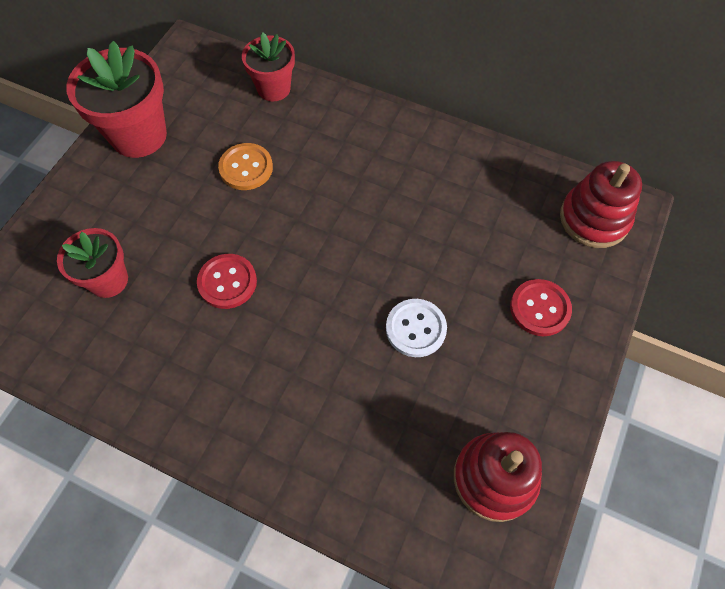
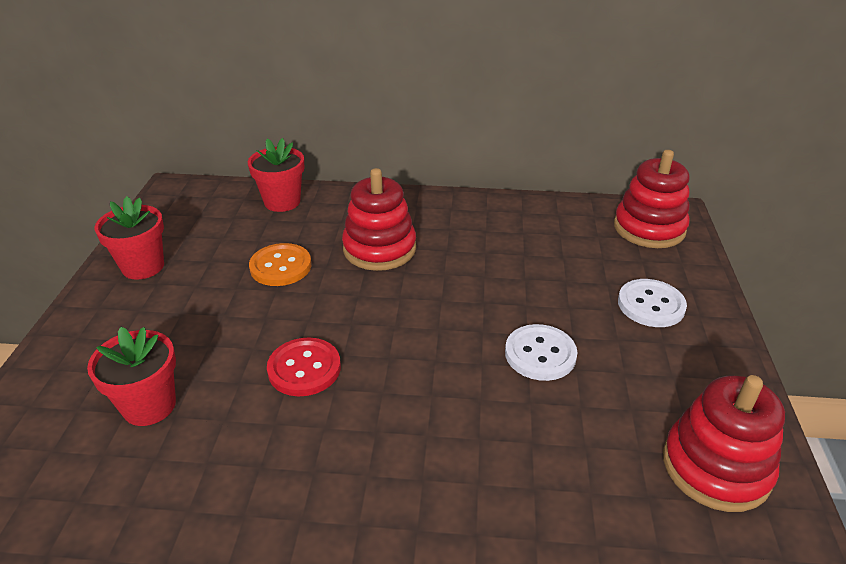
camera: 20 degrees left, 25 degrees down
red flower pot [66,41,167,158] -> red flower pot [94,196,164,280], size x0.62
red button [510,279,572,336] -> white button [618,279,687,327]
none -> red stacking toy [342,168,416,271]

